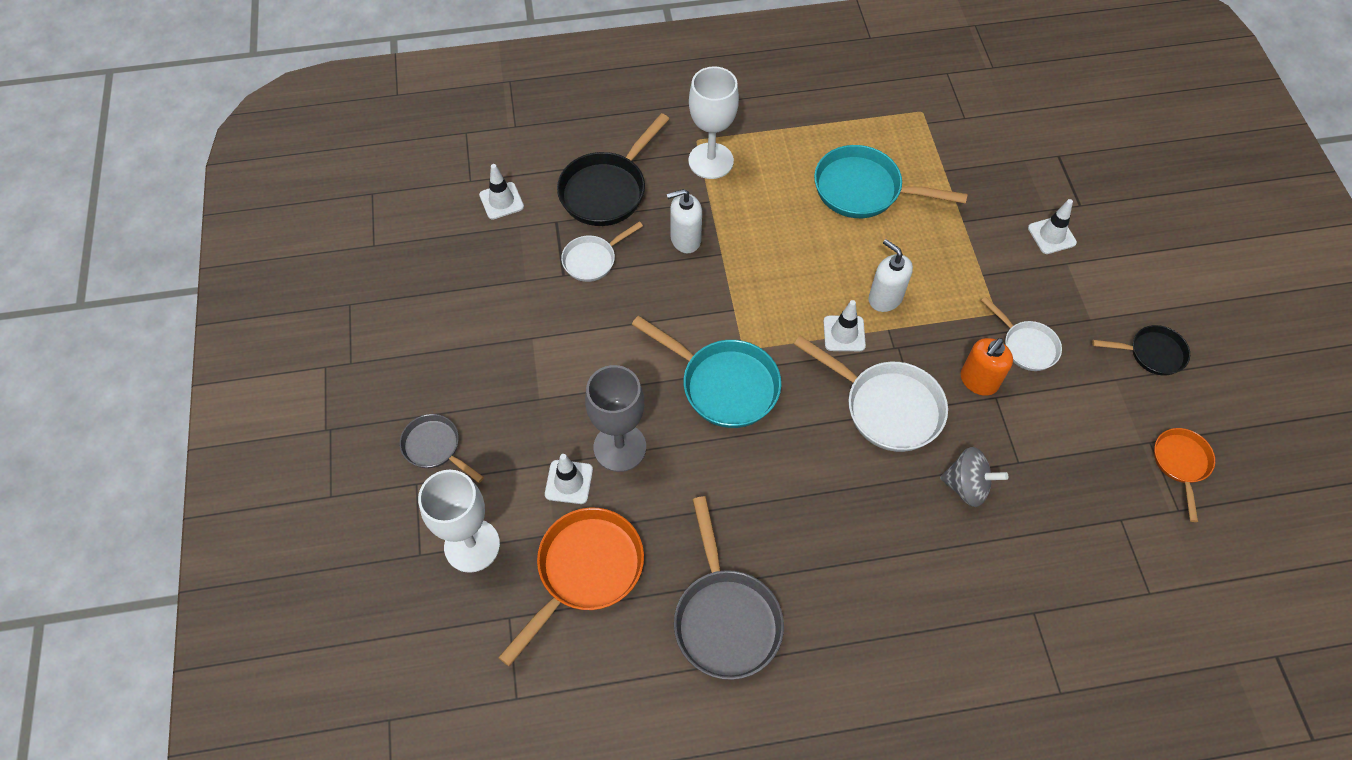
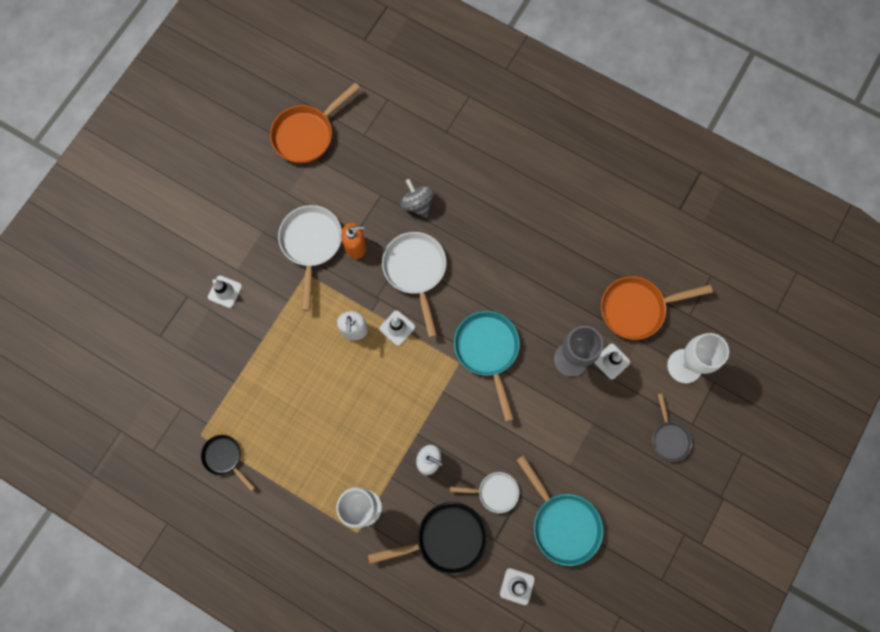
camera: 140 degrees left, 15 degrees up
grey pan [674,496,784,680] -> none
turquoise pan [814,145,968,218] -> turquoise pan moved to [516,455,603,566]
white pan [981,297,1062,371] -> white pan [278,205,342,311], size x1.70
black pan [1092,325,1190,375] -> black pan moved to [201,435,255,491]
orange pan [1154,428,1215,522] -> orange pan [270,82,360,164], size x1.70

